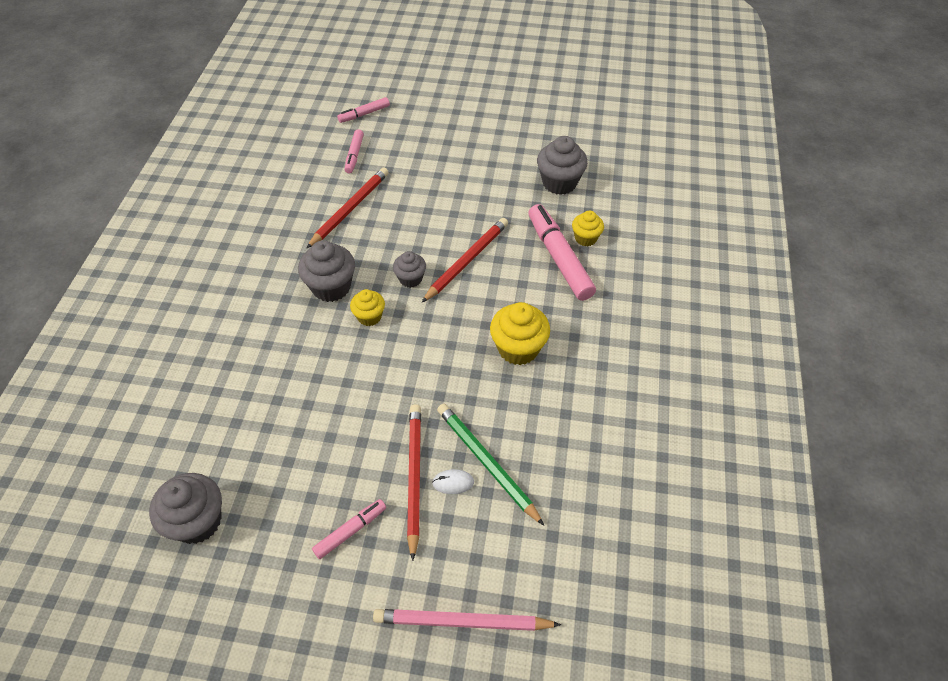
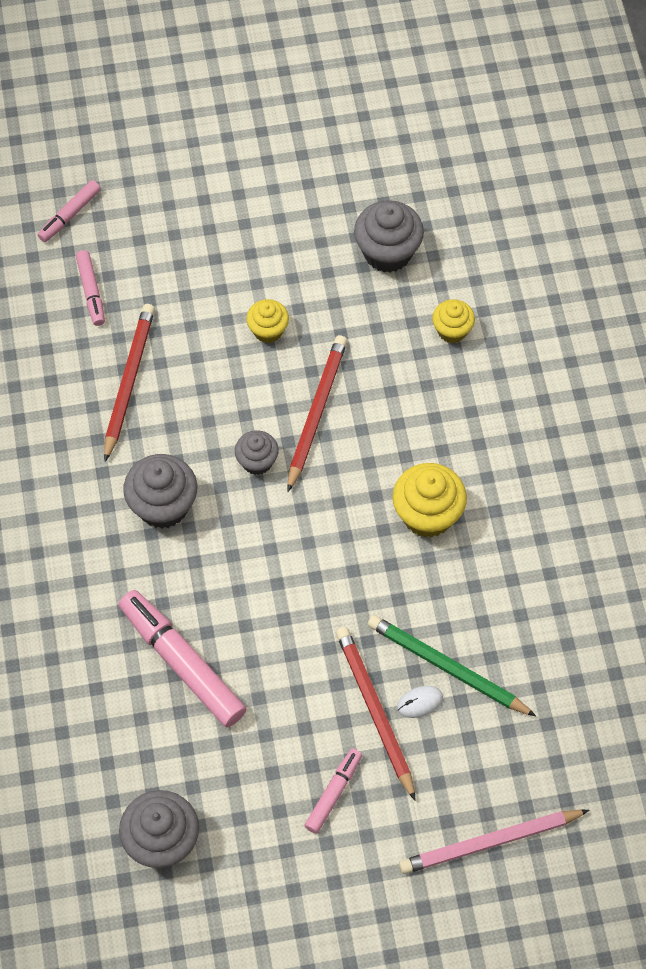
camera: 20 degrees left, 10 degrees up
yellow cupcake [350,289,385,326] -> yellow cupcake moved to [246,299,289,343]
pink marker [528,204,596,301] -> pink marker moved to [119,590,246,727]

